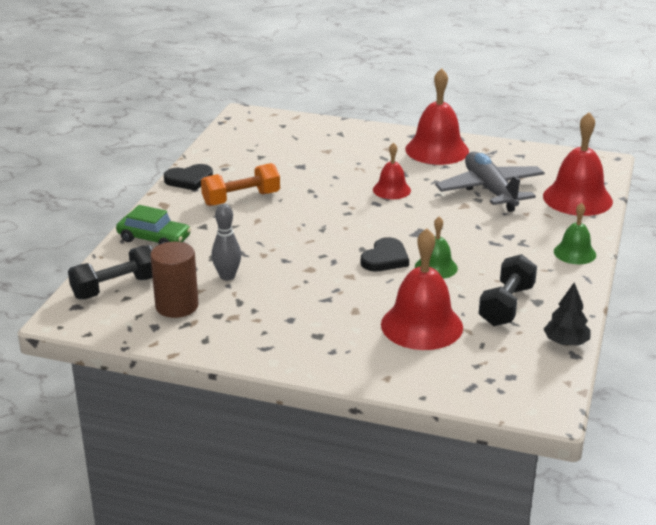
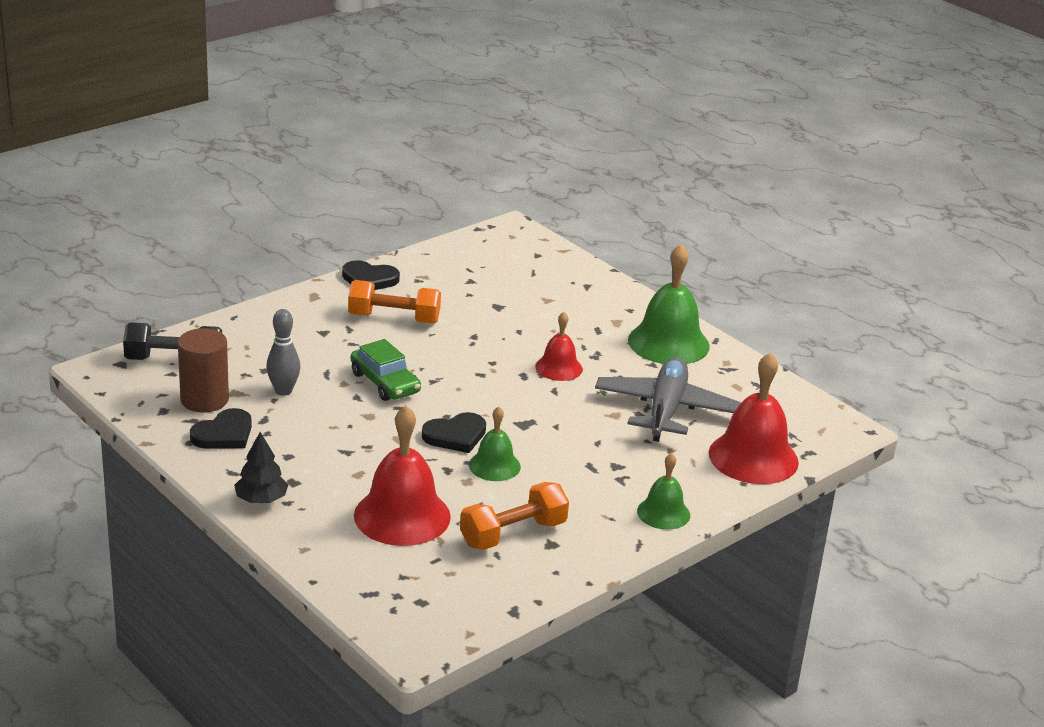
camera: 30 degrees right, 0 degrees up
green car [116,205,191,245] -> green car moved to [351,339,421,401]
red bell [405,68,469,165] -> green bell [628,244,710,364]
black dumbbell [479,254,537,326] -> orange dumbbell [460,482,569,550]
black tree [544,283,591,346] -> black tree moved to [234,432,288,503]
none -> black heart [190,408,252,449]

